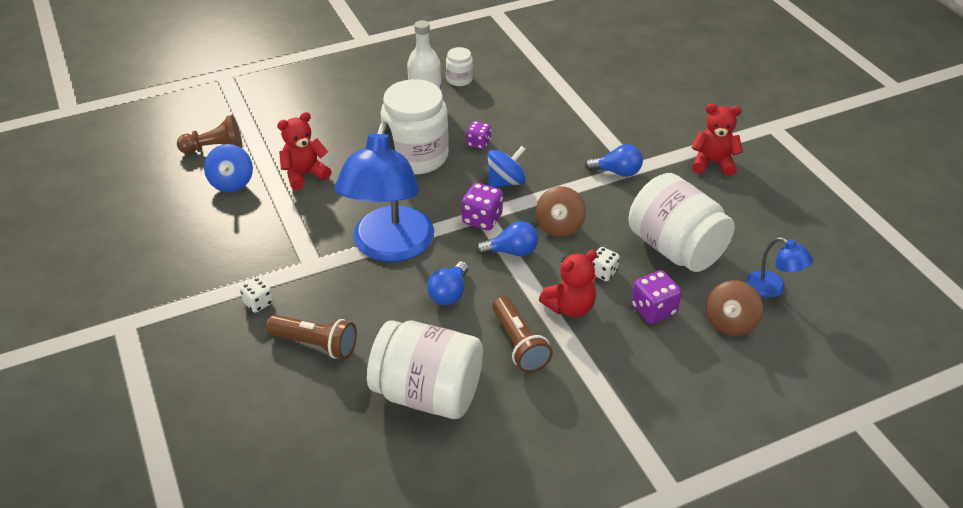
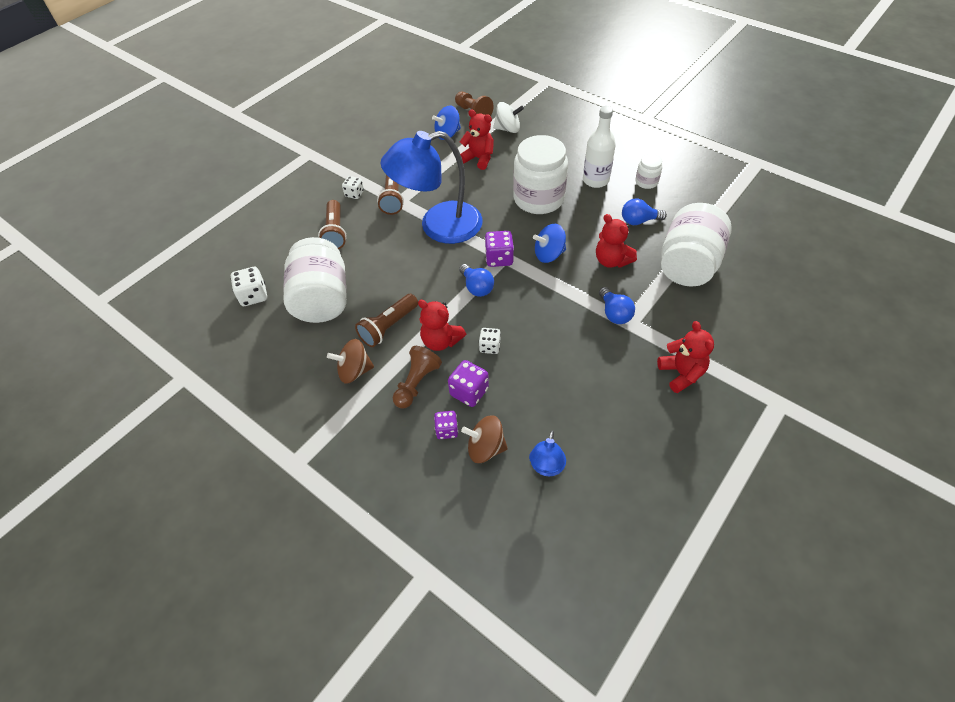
camera: 65 degrees right, 10 degrees up
blue light bulb [427,261,468,305] -> blue light bulb moved to [622,198,667,225]
purple dice [466,121,491,149] -> purple dice moved to [434,411,458,439]
blue spinning top [488,146,526,188] -> blue spinning top turned 135 degrees clockwise [533,224,566,263]
brown spinning top [536,186,586,237] -> brown spinning top moved to [327,339,374,384]
white jar [629,173,735,272] -> white jar moved to [661,203,732,287]
none -> white dice [231,267,267,306]
none -> brown flashlight [377,175,404,215]
none -> brown pawn [393,346,442,408]
none -> white spinning top [493,102,524,133]
none -> red teddy bear [596,214,637,268]

